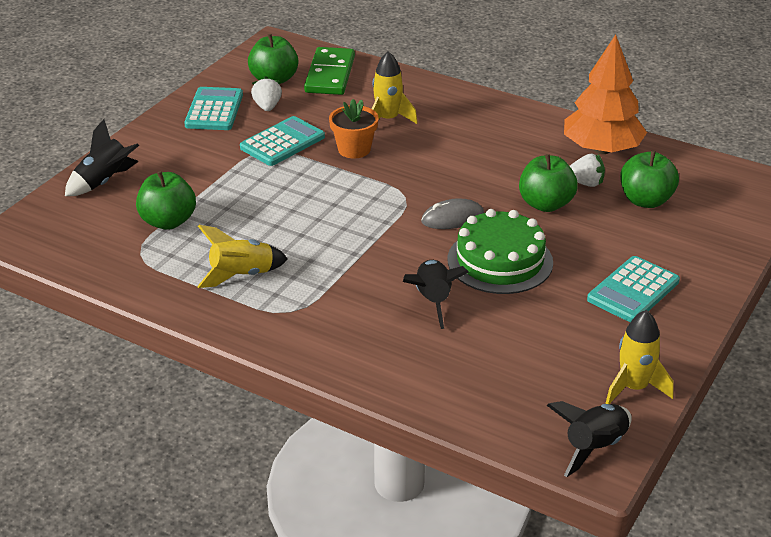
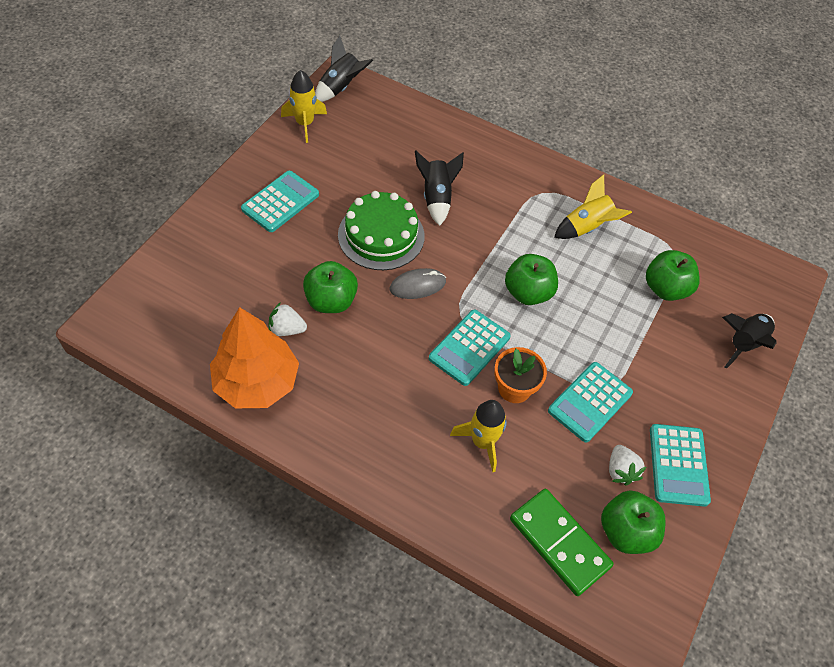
camera: 175 degrees right, 20 degrees up
green domino [304,47,355,95] -> green domino turned 45 degrees counterclockwise [510,489,613,596]
green apple [620,151,679,208] -> green apple moved to [505,254,558,305]
none -> turquoise calculator [429,310,511,386]

